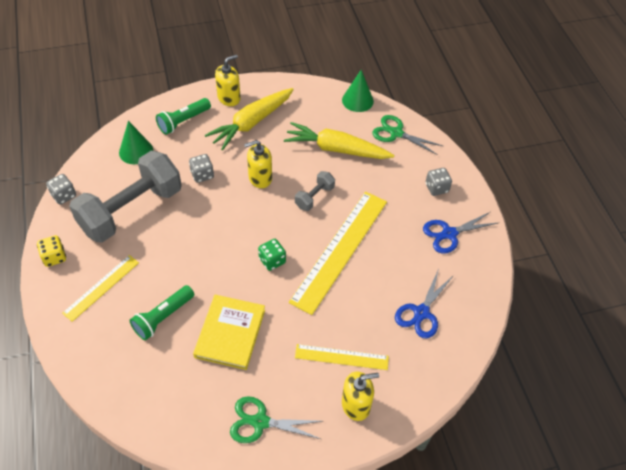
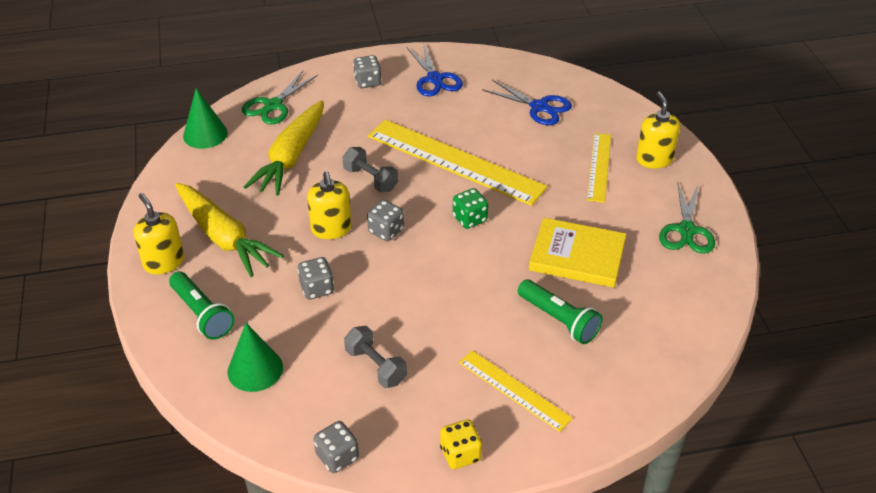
camera: 85 degrees left, 10 degrees down
grey dumbbell [69,151,182,243] -> grey dumbbell [344,326,407,388], size x0.44
none -> grey dice [367,200,404,241]

